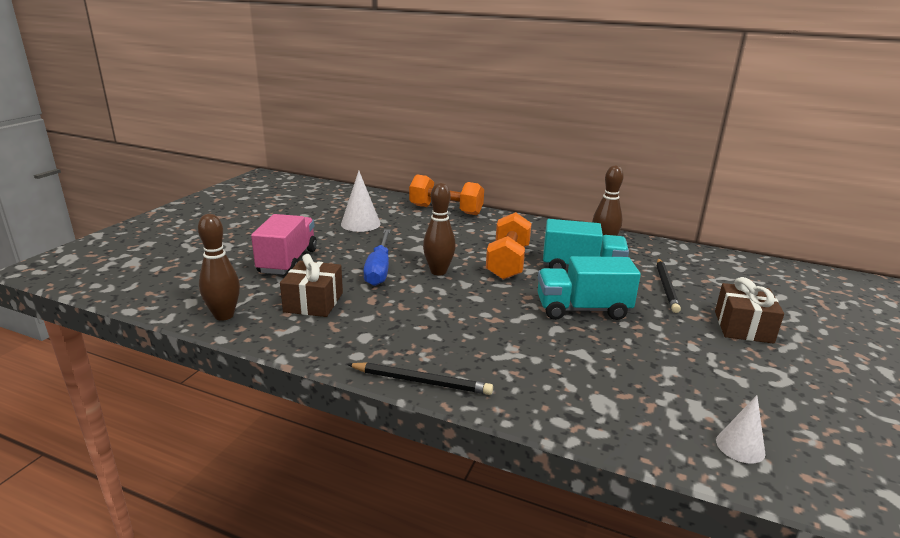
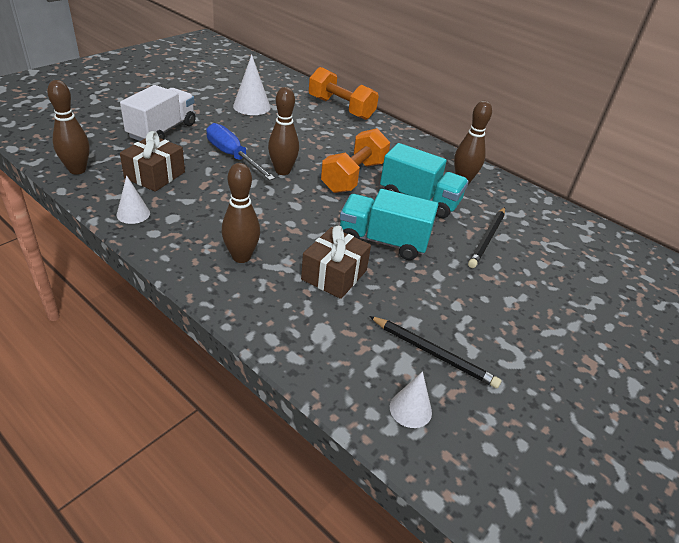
camera: 15 degrees right, 15 degrees up
pink truck [251,214,317,275] -> white truck [120,85,196,141]
black pencil [347,362,493,395] -> black pencil moved to [369,316,502,388]
blue screwdriver [363,229,391,286] -> blue screwdriver turned 120 degrees clockwise [206,123,275,181]
brown gift [715,277,784,344] -> brown gift moved to [301,226,371,299]
none -> white cone [117,175,150,224]
none -> brown bowling pin [222,163,260,263]

